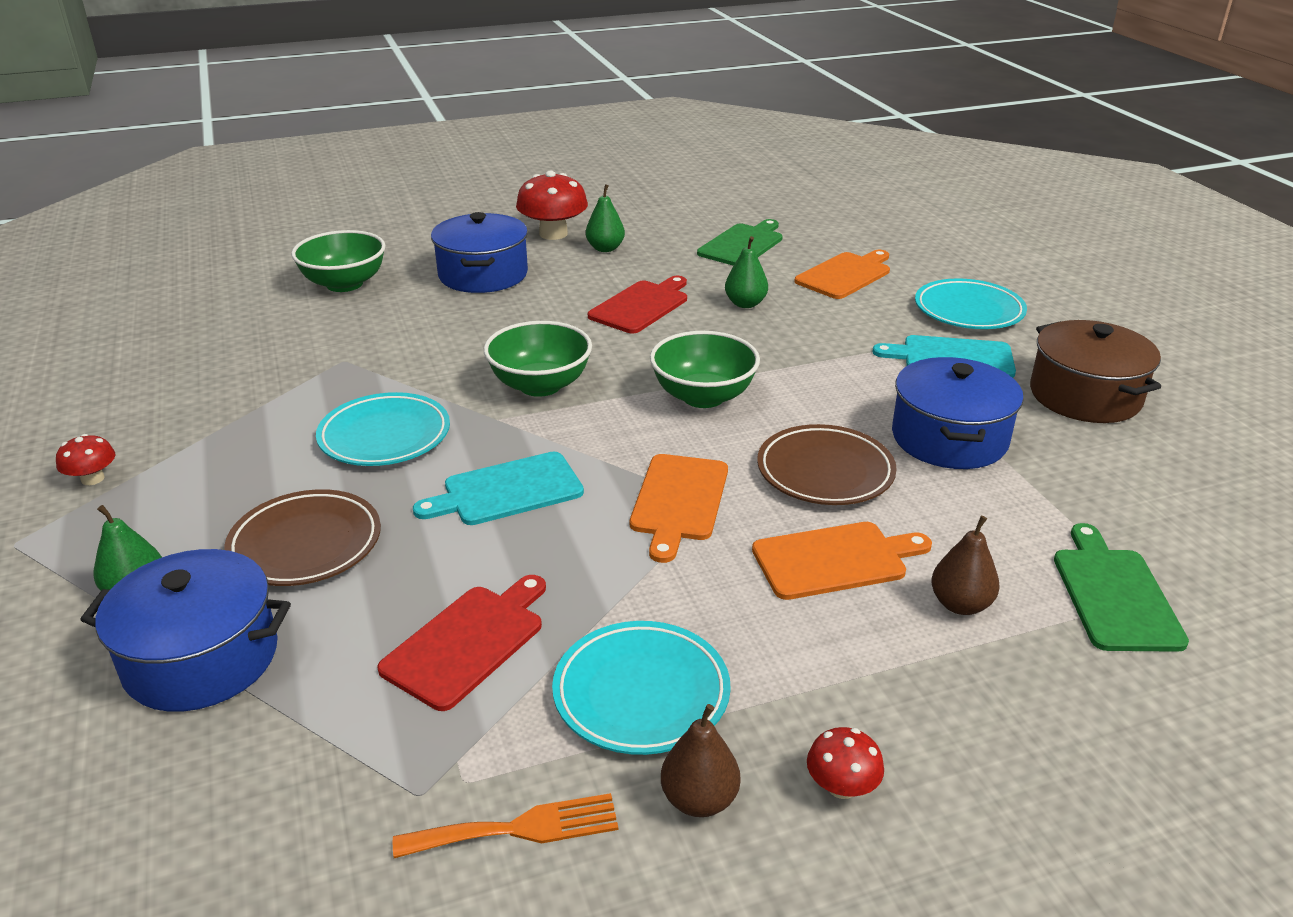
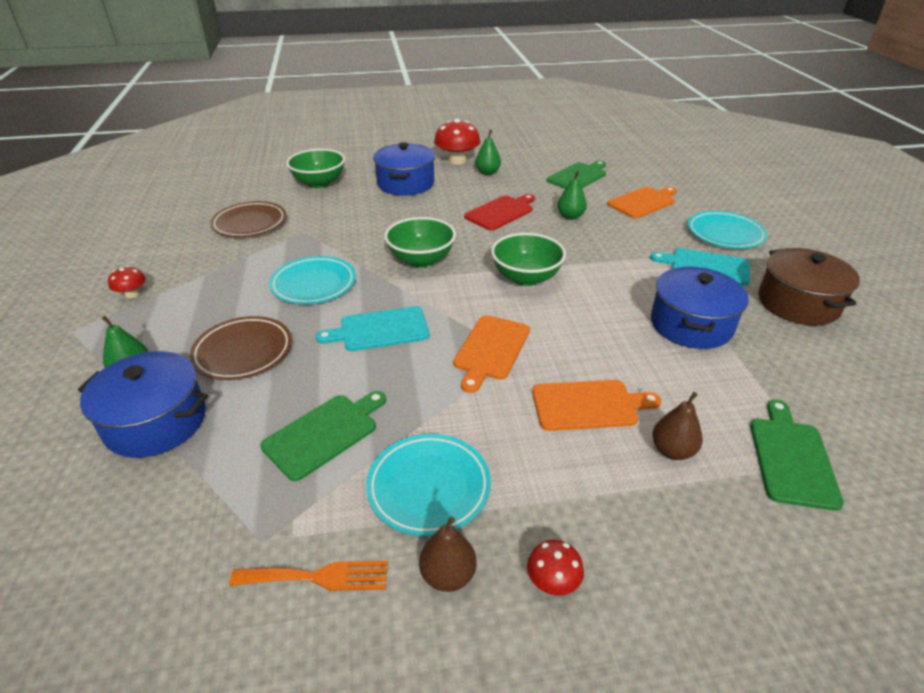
camera: 10 degrees right, 5 degrees up
red cutting board [377,575,546,711] -> green cutting board [260,391,386,481]
brown plate [757,424,897,505] -> brown plate moved to [210,201,286,237]

